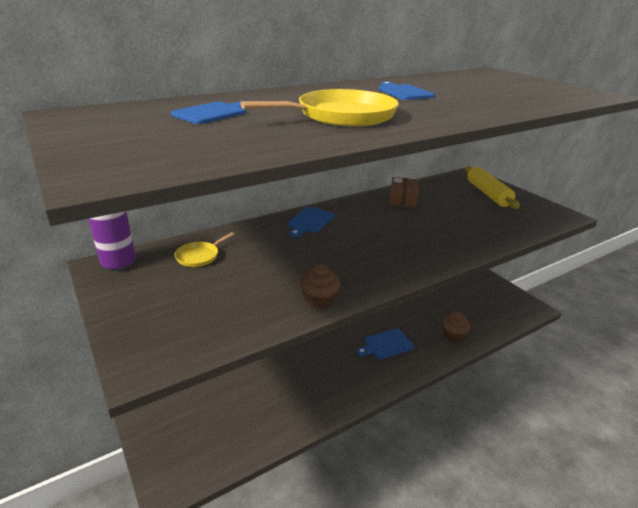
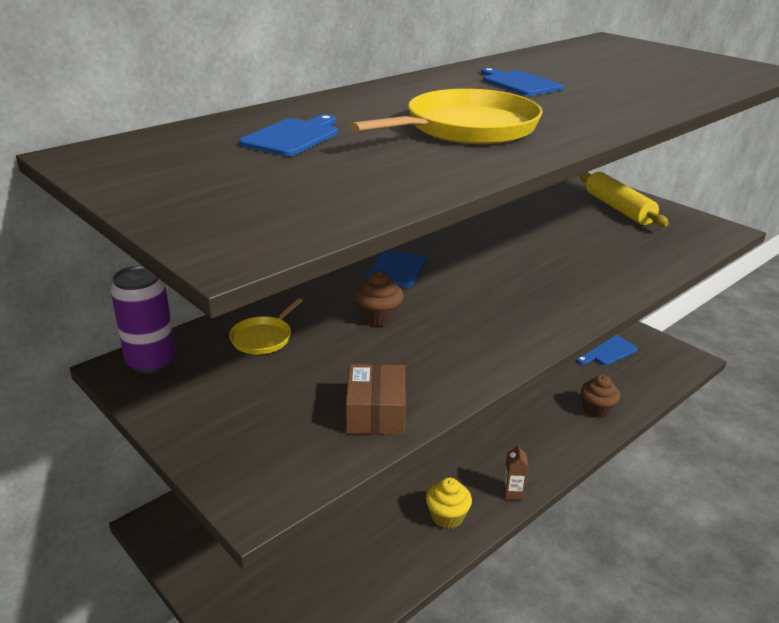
camera: 10 degrees left, 0 degrees up
brown cupcake [300,264,340,310] -> brown cupcake moved to [355,271,404,327]
blue cutting board [357,329,414,359] -> blue cutting board moved to [576,335,638,365]
brown box [389,177,419,207] -> brown box moved to [346,364,406,435]
none -> yellow cupcake [426,478,472,529]
none -> brown carton [503,443,529,500]

